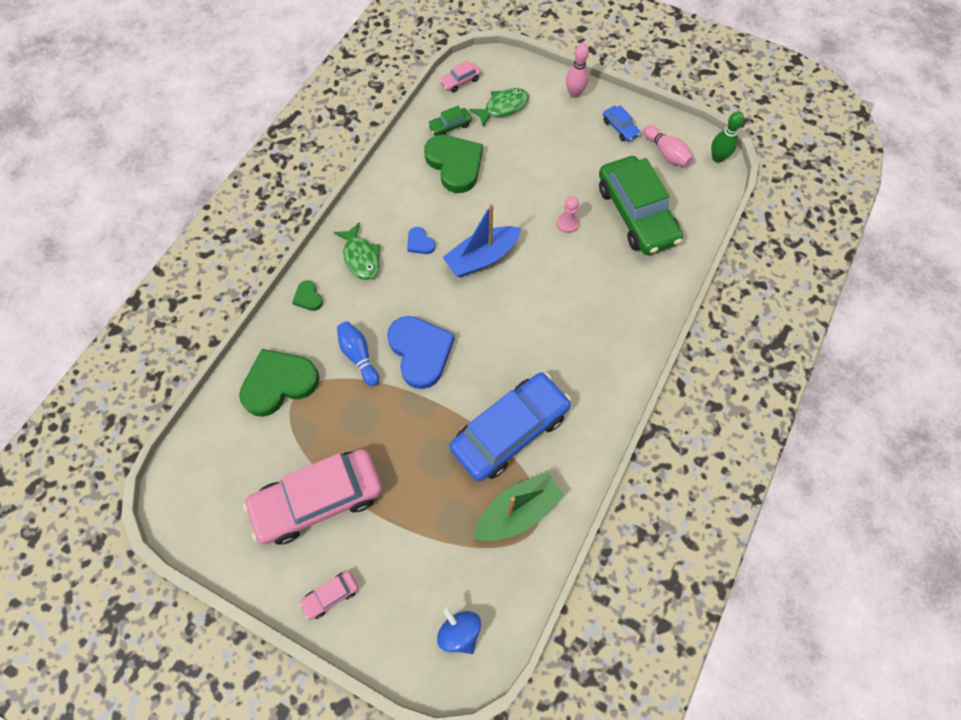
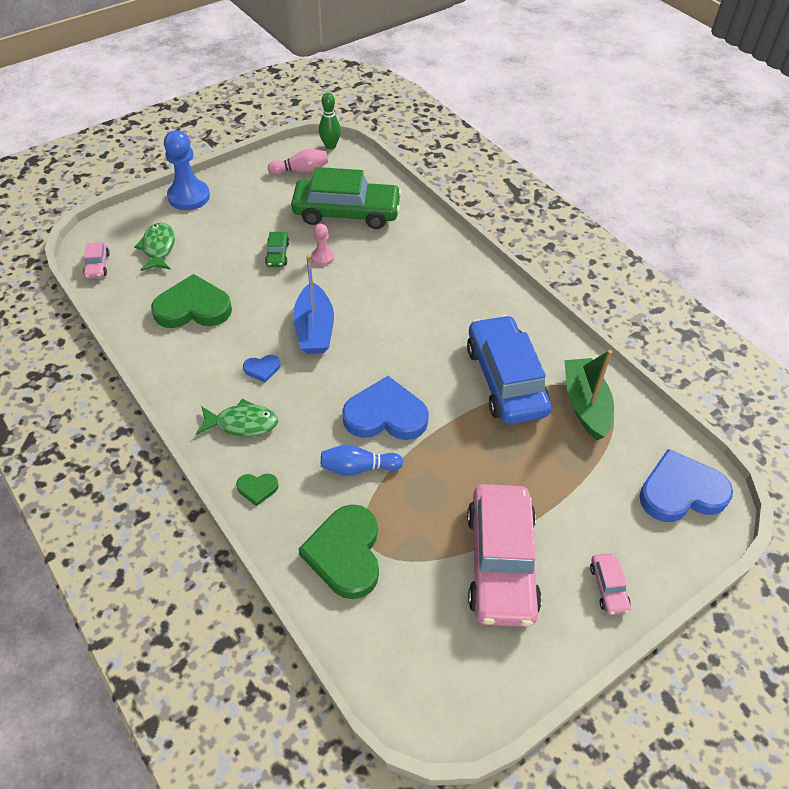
camera: 65 degrees left, 15 degrees down
green car [428,106,472,136] -> green car moved to [265,232,289,267]
blue spinning top [437,607,481,654] -> blue heart [639,449,733,522]
pink bowling pin [566,44,589,98] -> blue pawn [164,130,210,210]
blue car [603,105,640,142] -> none

